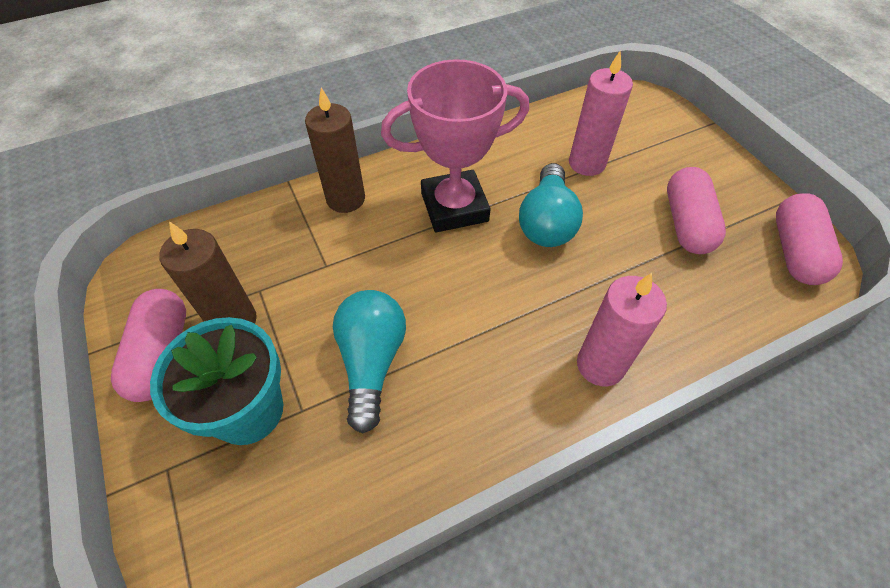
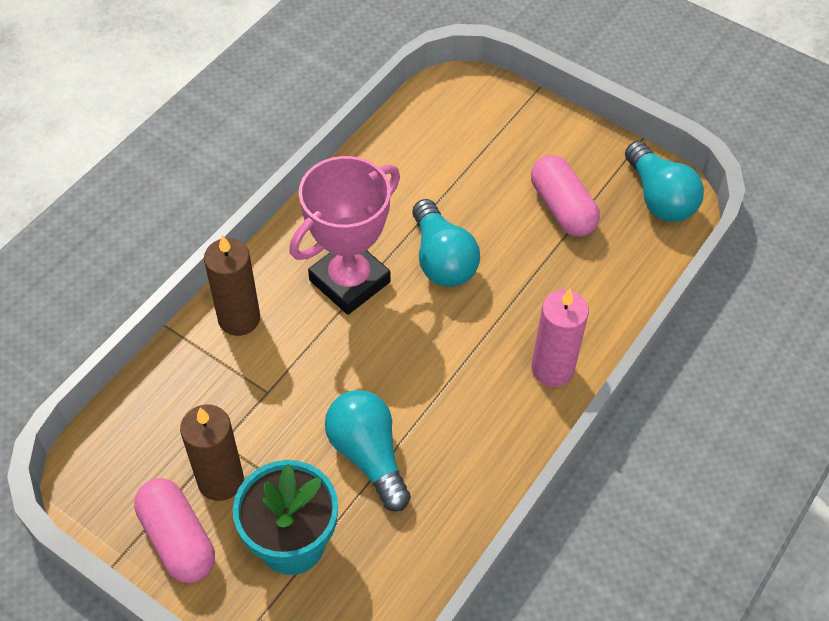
camera: 30 degrees left, 0 degrees up
pink candle [569,51,633,176] -> none
pink capsule [776,193,843,285] -> turquoise light bulb [625,141,704,222]

